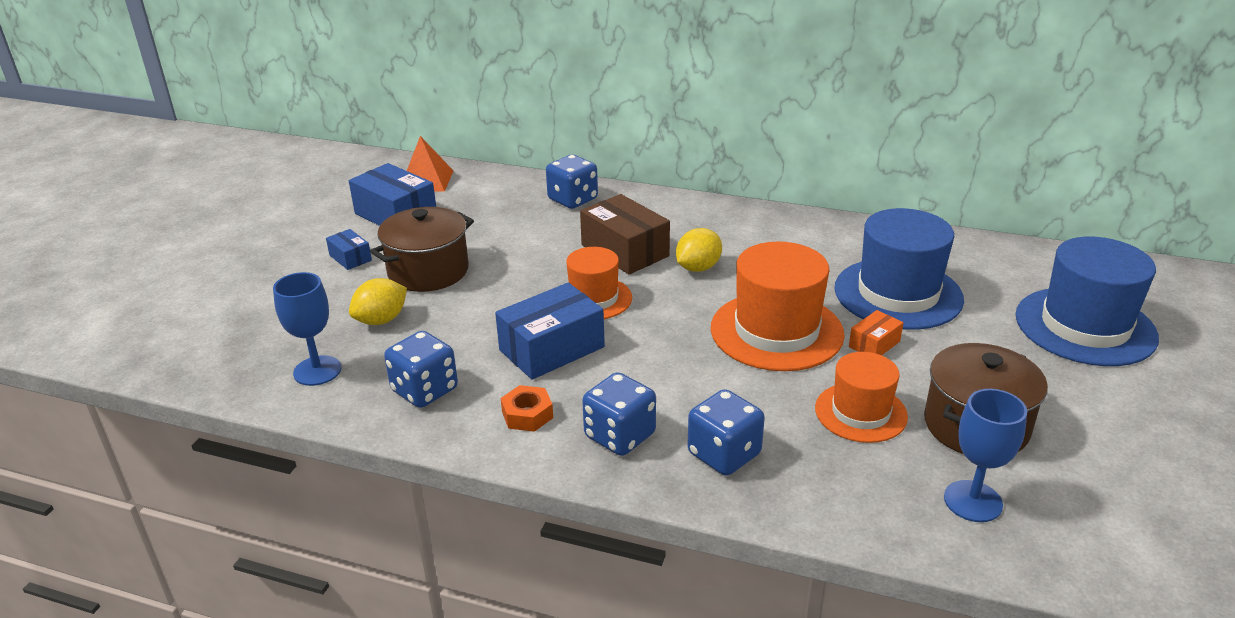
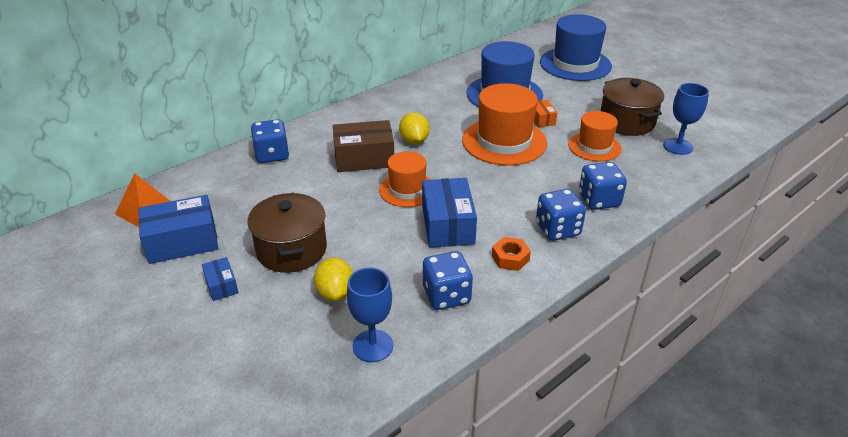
camera: 60 degrees left, 5 degrees up
blue box [326,229,372,270] -> blue box turned 75 degrees clockwise [202,257,239,301]

